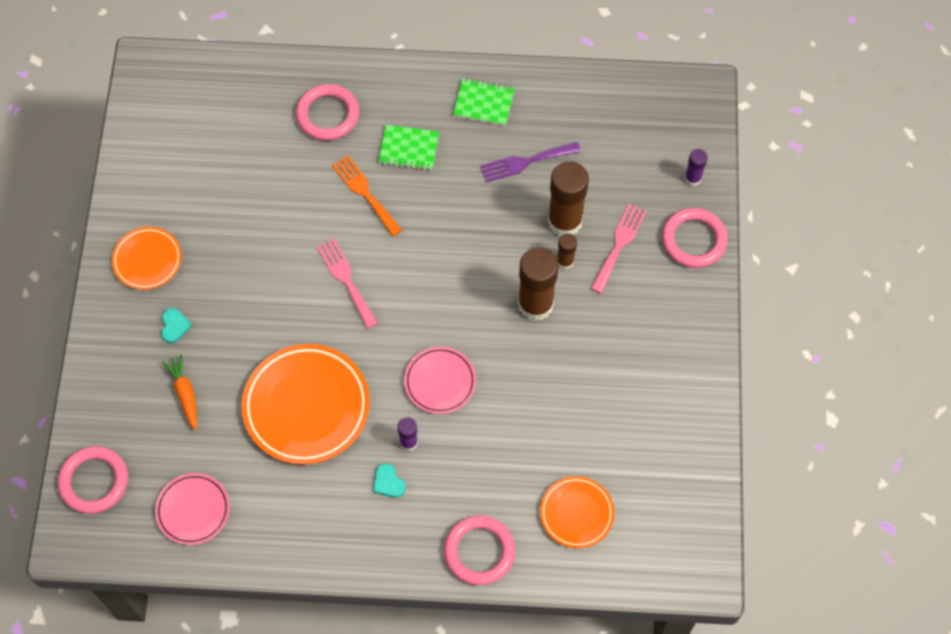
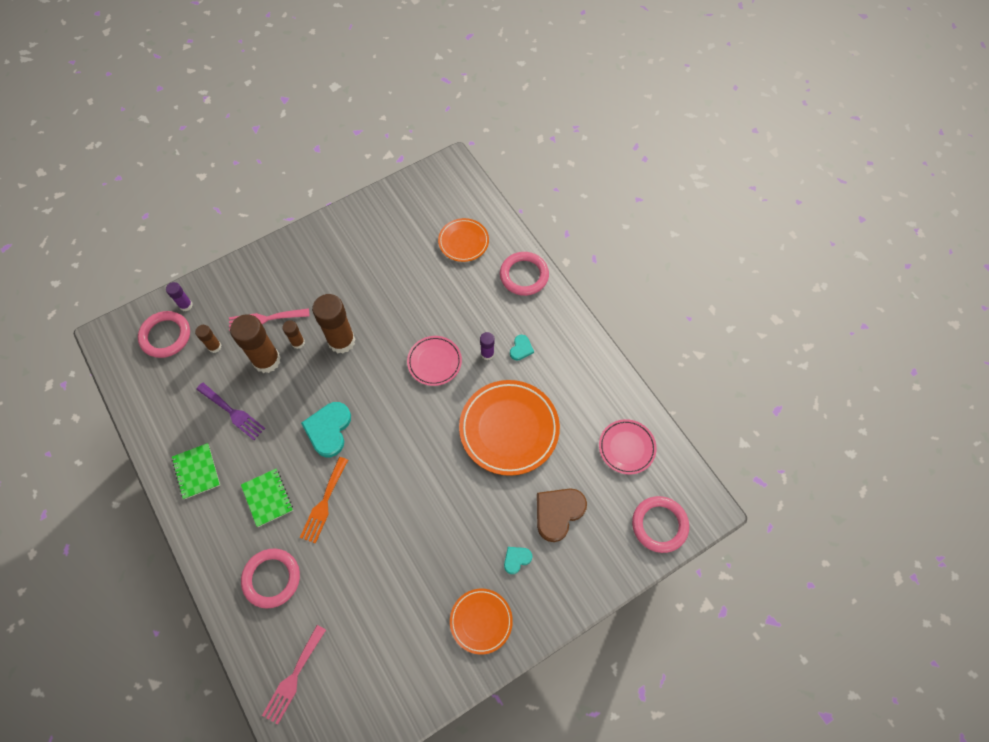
camera: 125 degrees left, 0 degrees up
orange carrot [162,354,197,430] -> brown heart [537,488,587,542]
pink fork [317,239,378,329] -> pink fork moved to [262,625,326,725]
pink ring [662,208,728,268] -> pink ring moved to [138,311,190,358]
none -> brown glue stick [195,325,222,353]
none -> turquoise heart [301,402,351,457]

